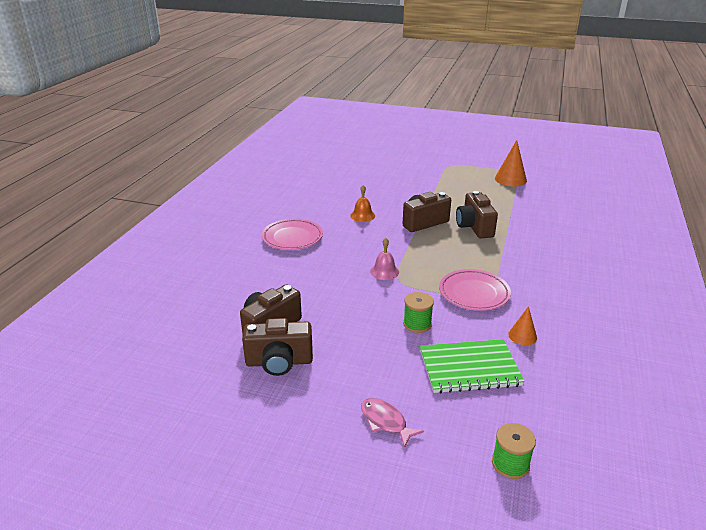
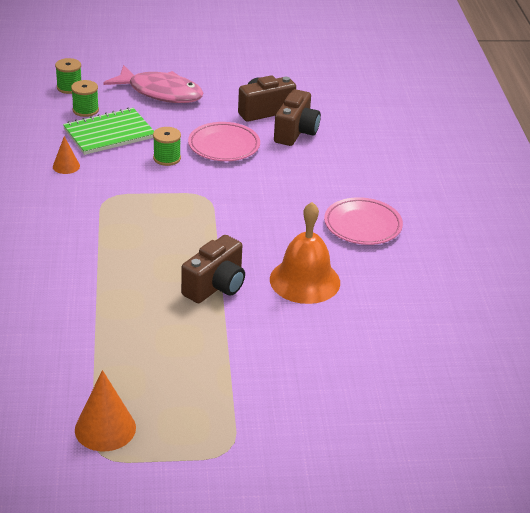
camera: 155 degrees right, 5 degrees up
orange bell [350,185,375,222] -> orange bell [270,202,340,304], size x1.94
pink fish [361,398,424,448] -> pink fish [103,65,203,103], size x1.97
pink bell [370,238,399,280] -> none
pink plate [439,269,511,311] -> pink plate moved to [188,122,260,161]
brown camera [456,191,498,238] -> none
none -> green spool [71,80,99,117]

